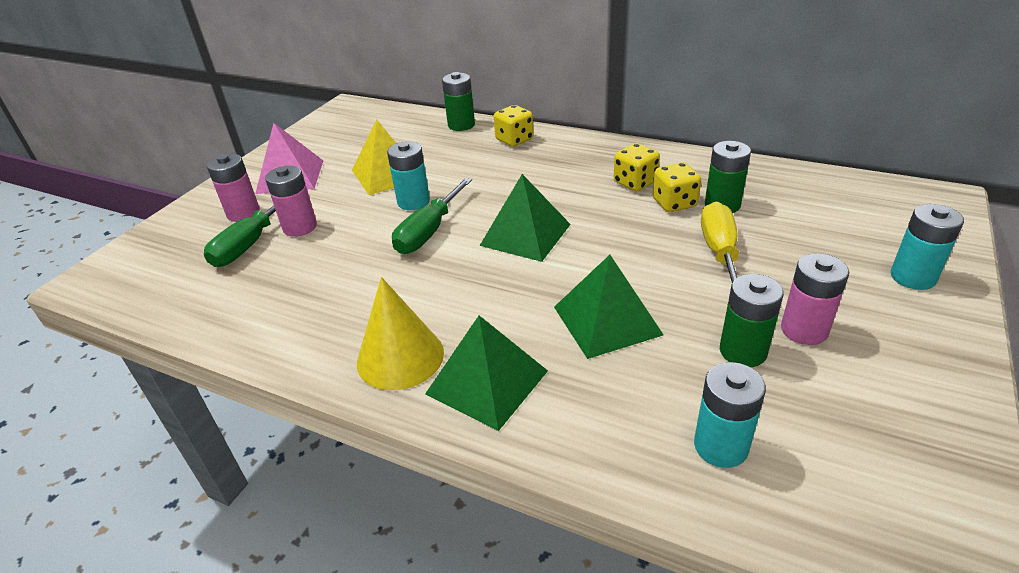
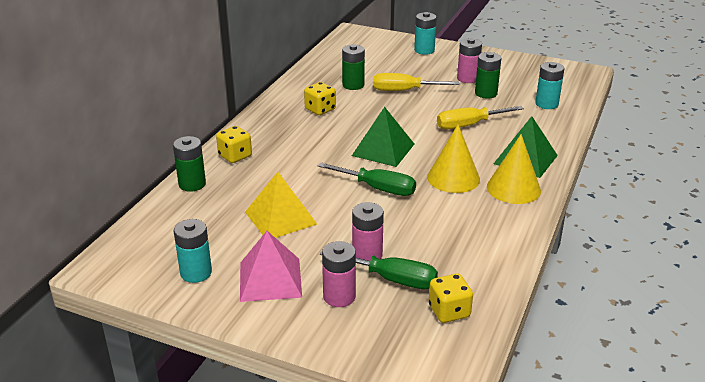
camera: 95 degrees left, 5 degrees down
turquoise battery [387,141,430,210] -> turquoise battery moved to [174,219,212,283]
green pyramid [554,255,664,359] -> yellow screwdriver [437,106,524,129]
yellow dice [652,162,701,212] -> yellow dice moved to [429,273,473,323]
none -> yellow cone [427,125,480,193]

